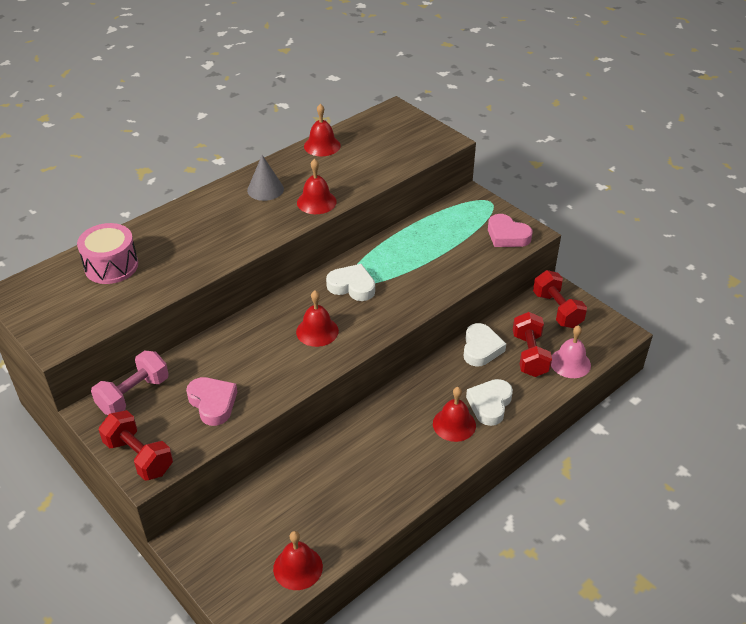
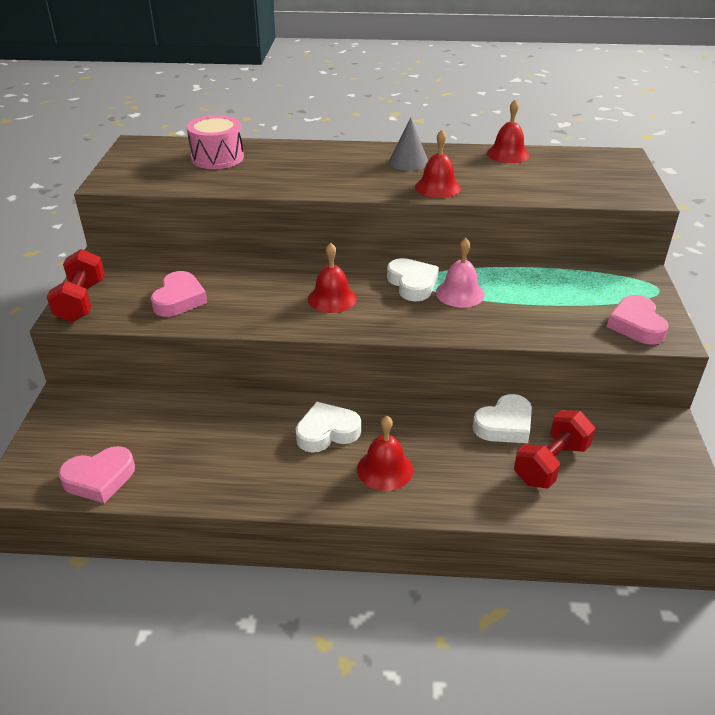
camera: 45 degrees right, 5 degrees down
pink dumbbell [91,351,169,415] -> none
red bell [273,531,323,590] -> pink heart [58,446,135,503]
white heart [466,379,513,426] -> white heart moved to [296,402,361,453]
red dumbbell [533,270,587,328] -> none
pink bell [551,325,591,378] -> pink bell moved to [436,238,485,308]

